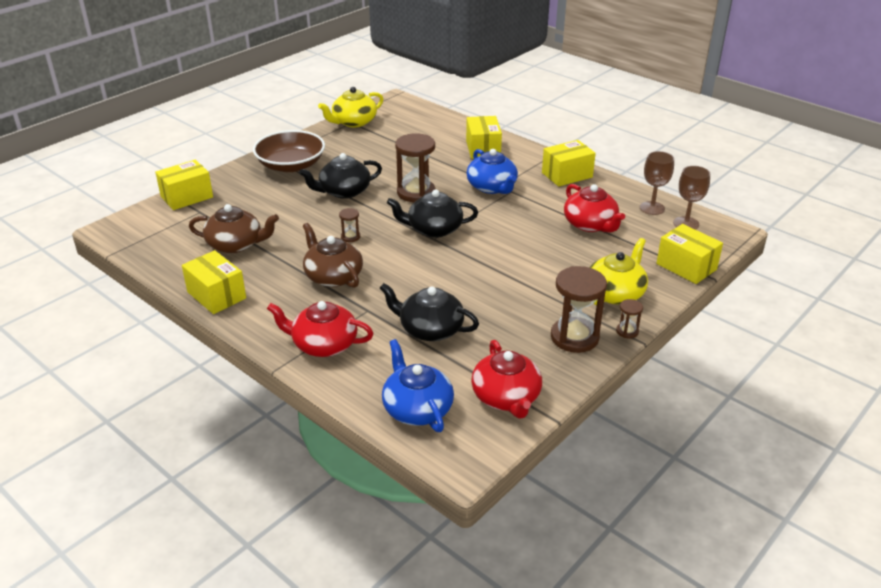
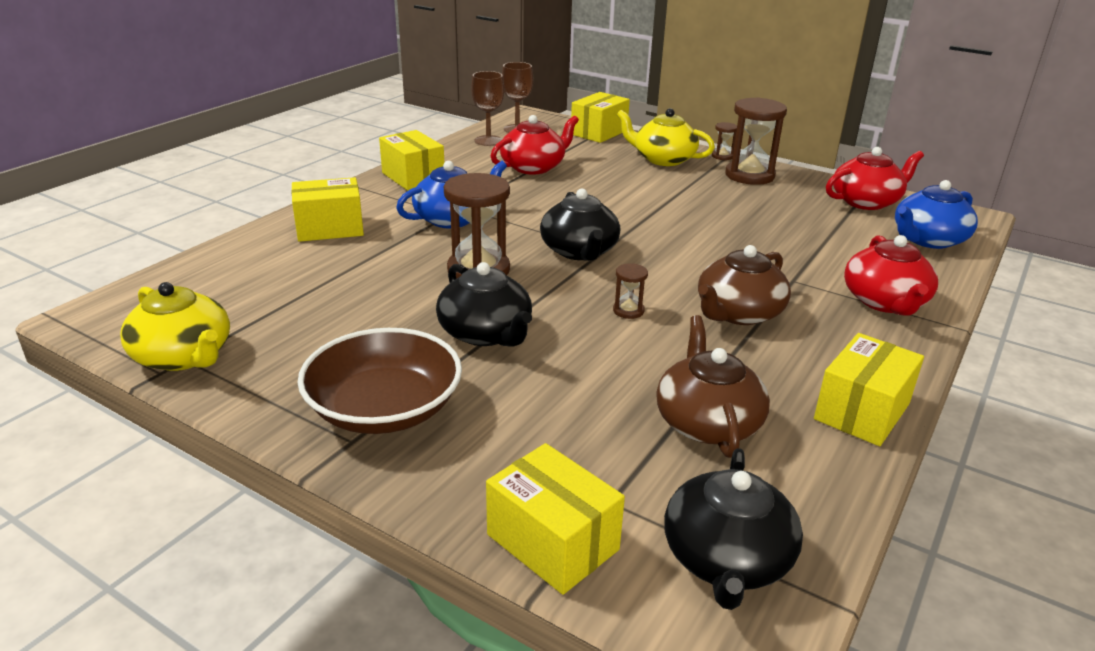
camera: 100 degrees left, 5 degrees down
black teapot [380,283,479,341] -> black teapot moved to [664,448,803,610]

